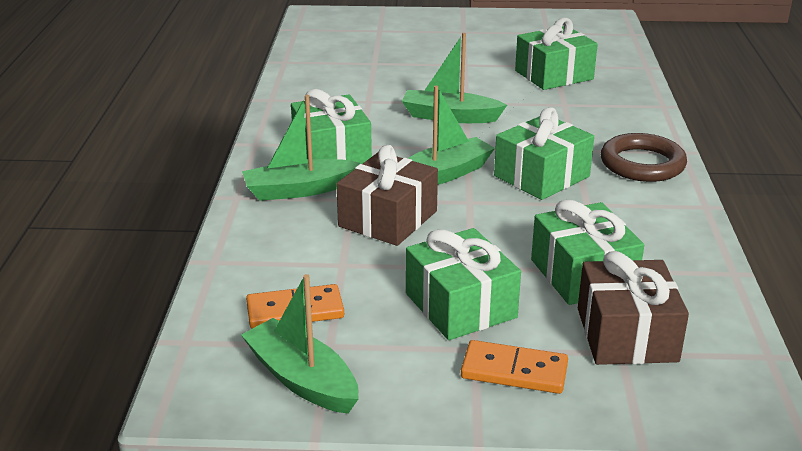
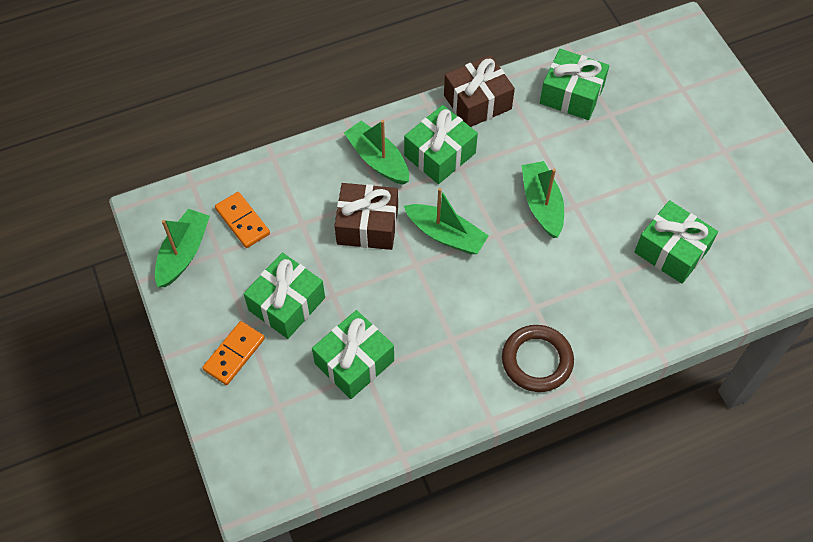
camera: 65 degrees right, 30 degrees up
orange domino [461,340,568,394] -> orange domino turned 45 degrees clockwise [202,321,265,385]
green gift [494,107,594,200] -> green gift moved to [540,49,609,120]
brown gift [578,251,689,365] -> brown gift moved to [444,55,515,127]

